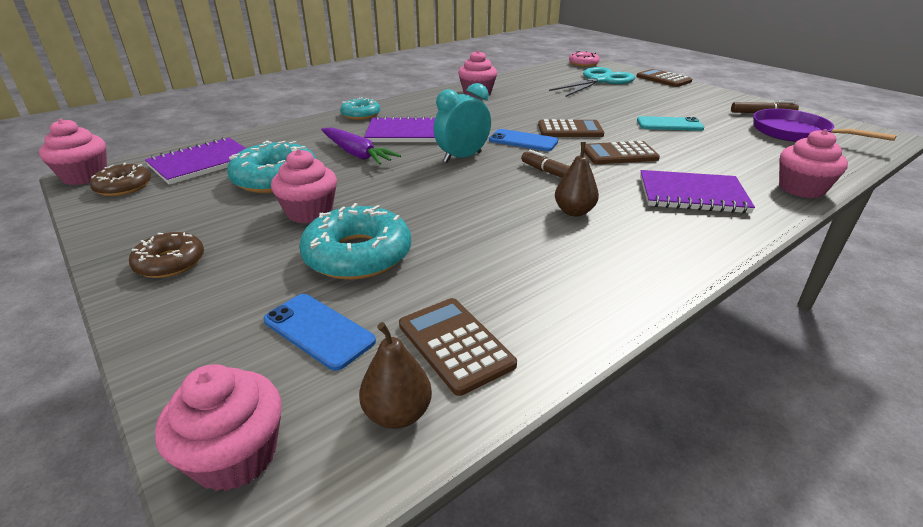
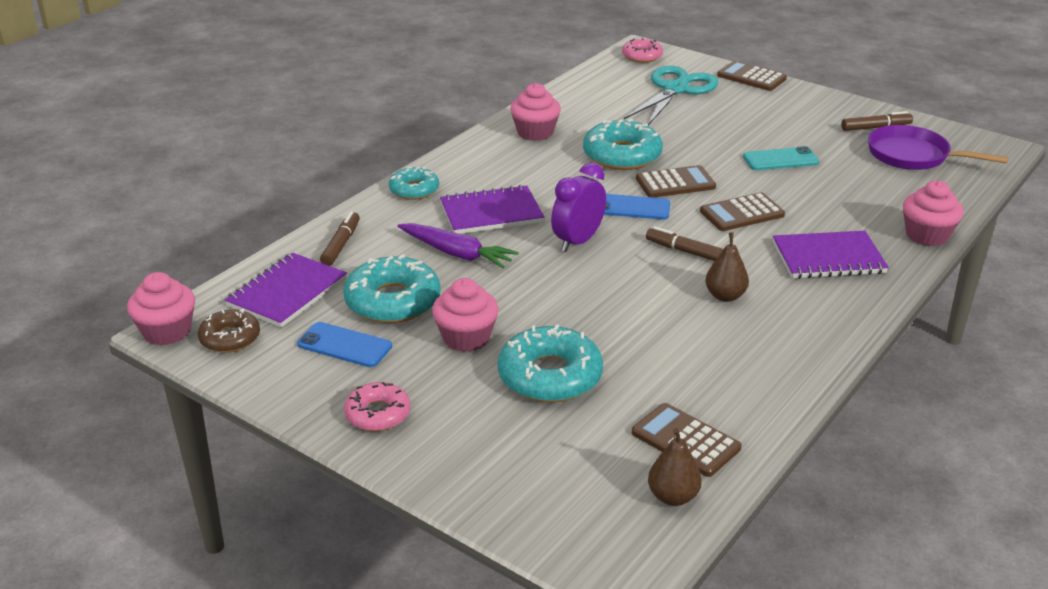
camera: 15 degrees left, 0 degrees up
brown donut [129,232,204,278] -> pink donut [344,382,410,431]
pink cupcake [155,364,281,491] -> none
blue phone [264,294,376,371] -> blue phone moved to [297,322,392,367]
turquoise clock [434,83,491,163] -> purple clock [551,163,606,252]
none -> brown marker [320,211,360,266]
none -> turquoise donut [583,119,663,170]

